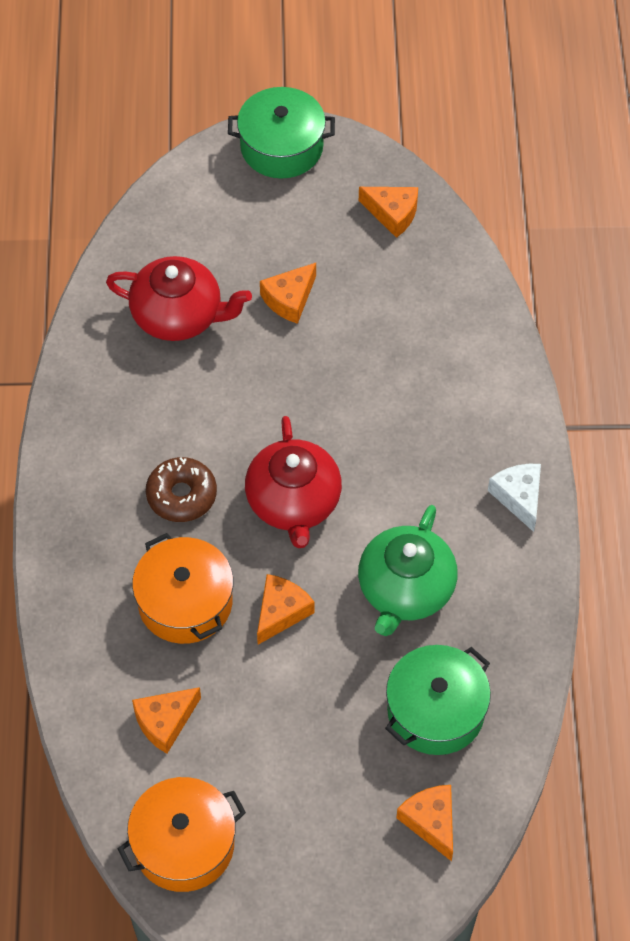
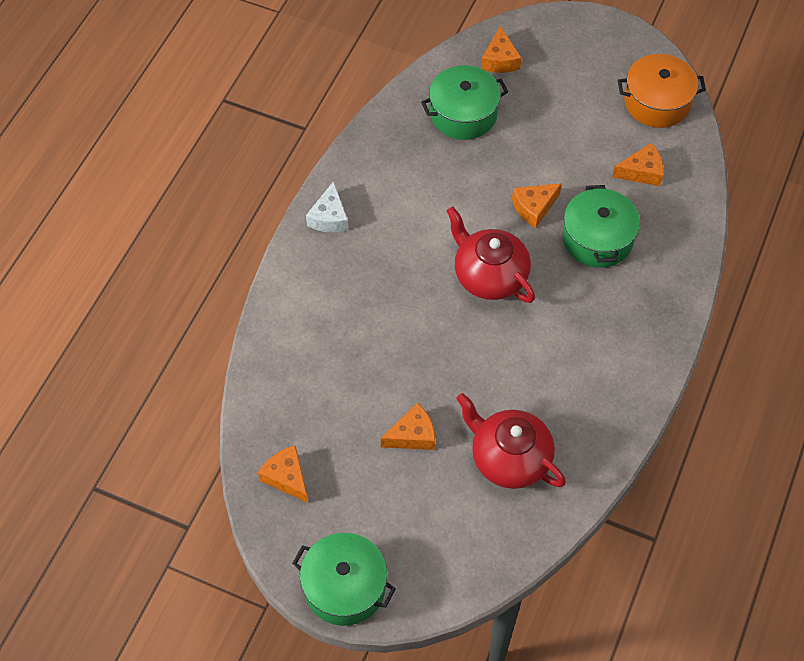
camera: 155 degrees left, 0 degrees up
orange pot [132,533,234,644] -> green pot [563,185,640,268]
brown donut [146,457,217,522] -> none
red teapot [245,416,342,548] -> red teapot turned 60 degrees counterclockwise [446,206,535,303]
green teapot [358,505,457,636] -> none

